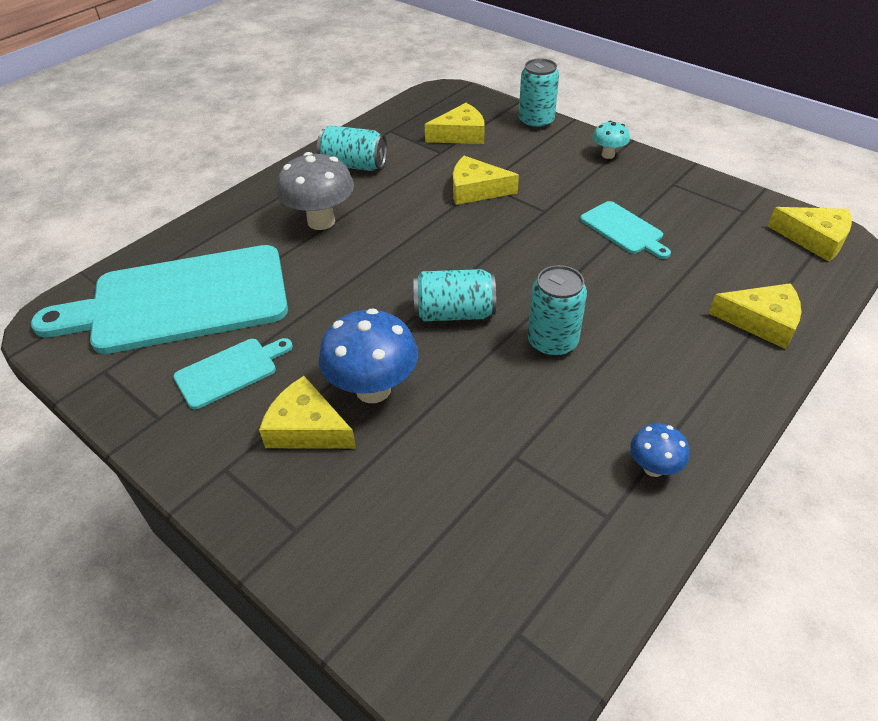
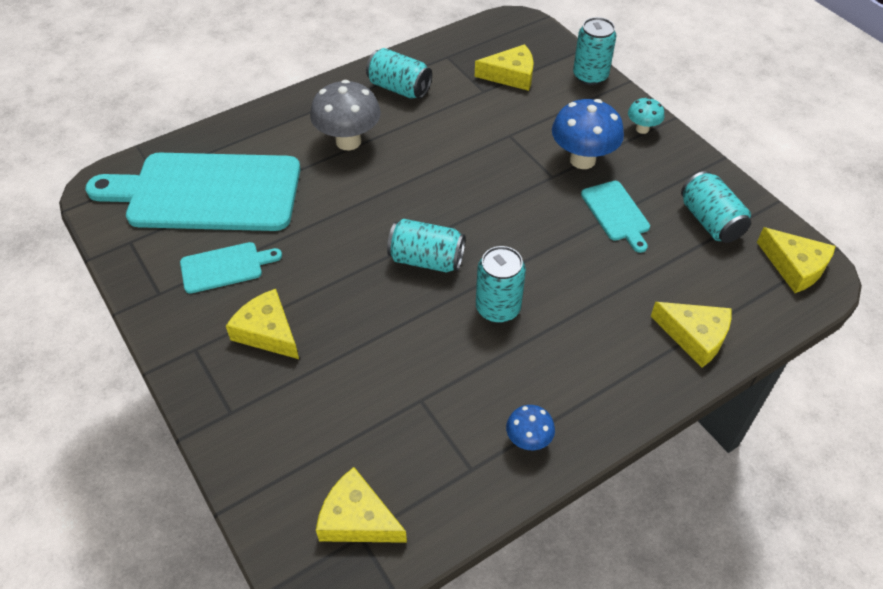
camera: 15 degrees right, 5 degrees up
blue mushroom [319,308,418,403] -> blue mushroom moved to [552,99,624,169]
yellow cheese [453,156,519,205] -> yellow cheese moved to [316,467,407,543]
none -> turquoise can [681,171,751,243]

